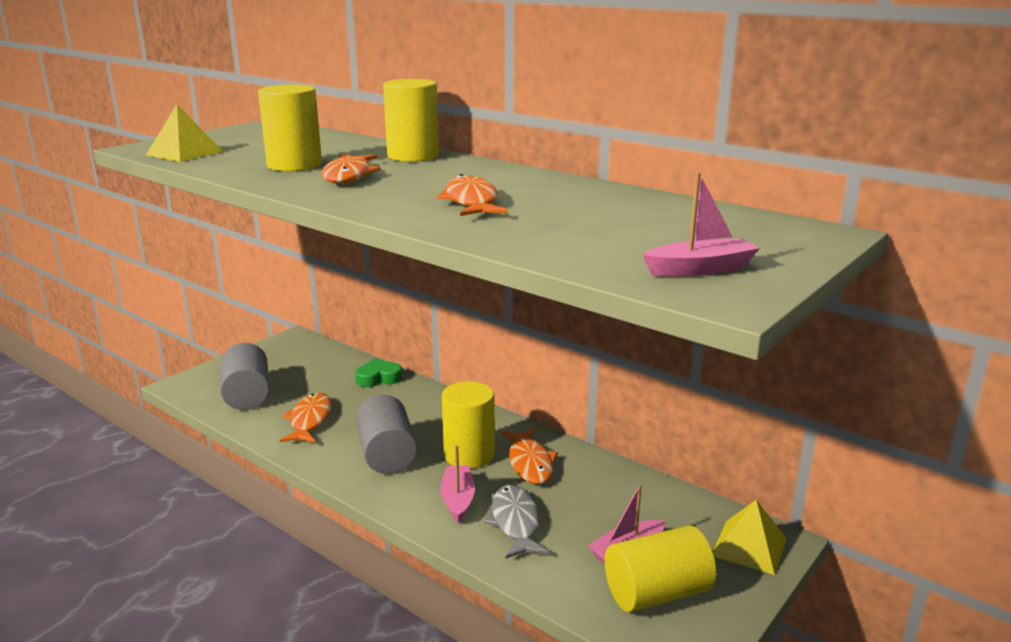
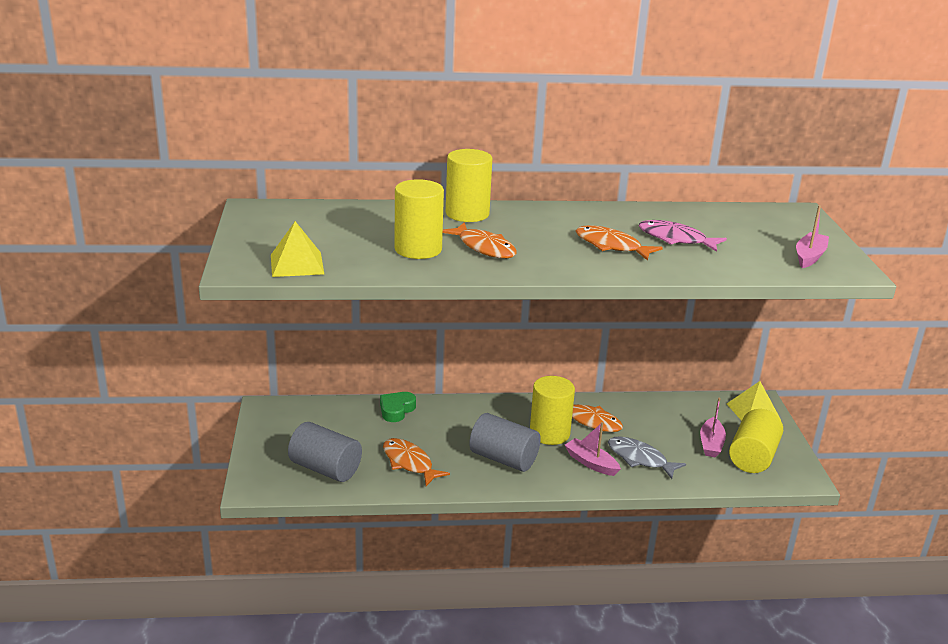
camera: 45 degrees left, 5 degrees up
none -> pink fish [639,220,727,252]

